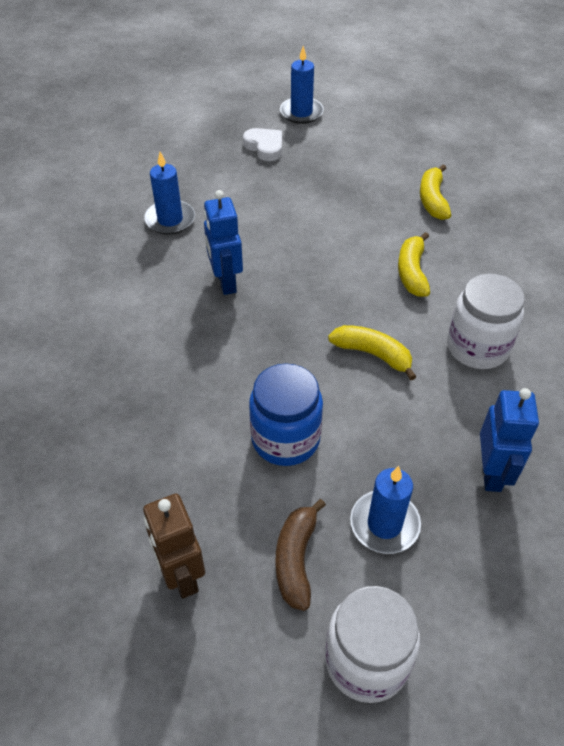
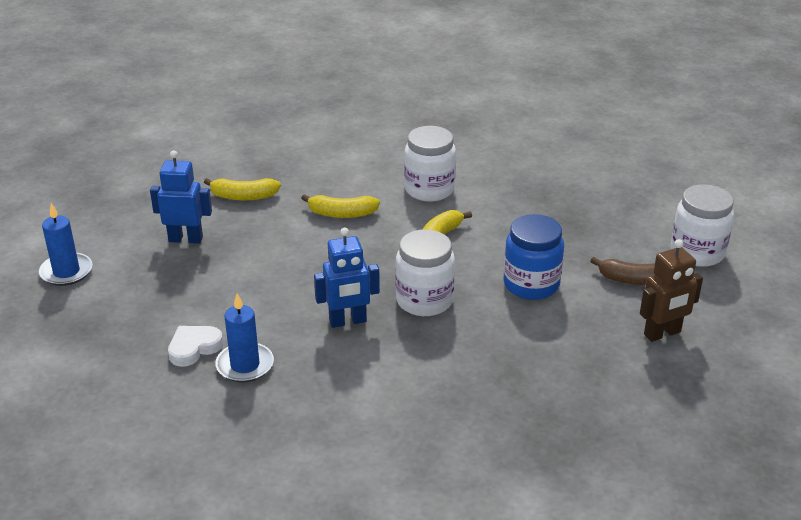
camera: 90 degrees left, 15 degrees down
white heart [243,128,282,161] -> white heart moved to [168,326,223,367]
blue candle [350,466,421,554] -> none
blue robot [480,388,539,492] -> blue robot moved to [150,150,212,244]
none -> white jar [395,229,455,316]

